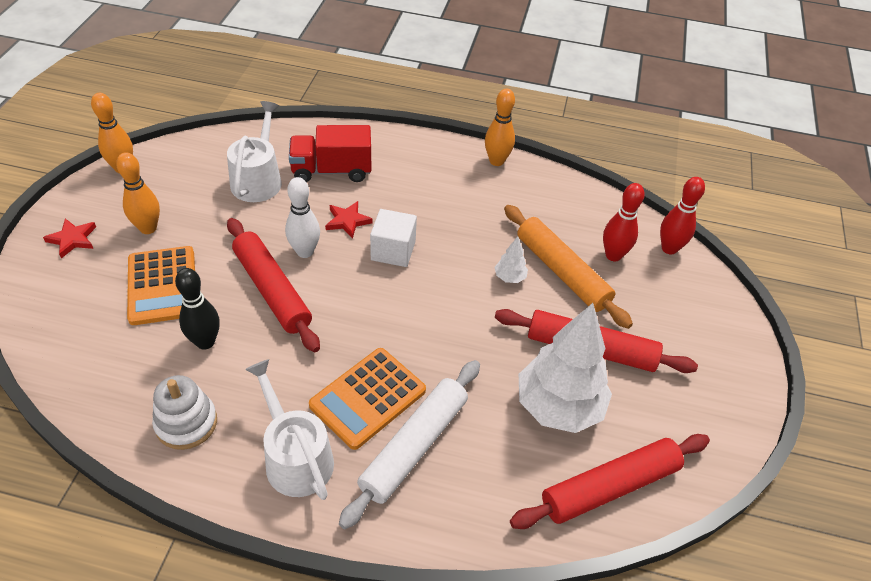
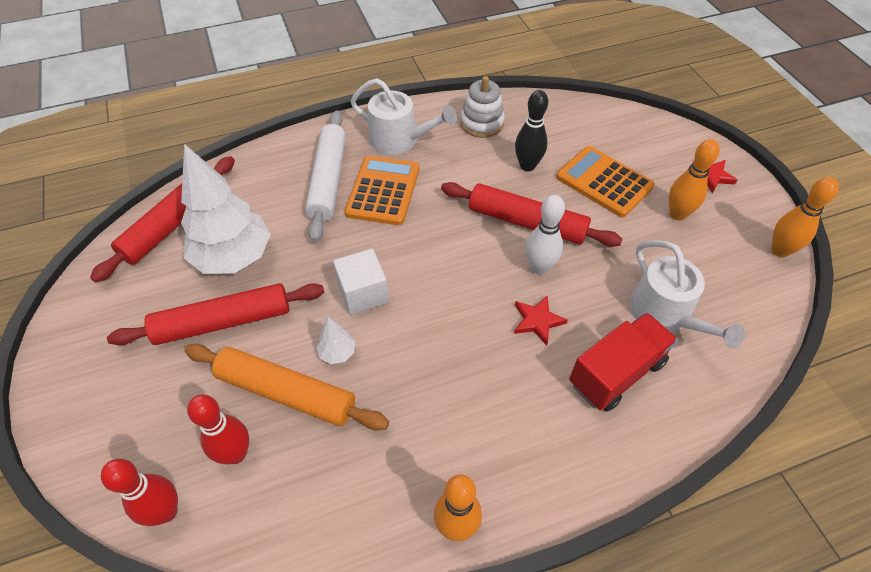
camera: 150 degrees right, 5 degrees up
white cube [370,209,417,267] -> white cube moved to [333,249,389,315]

